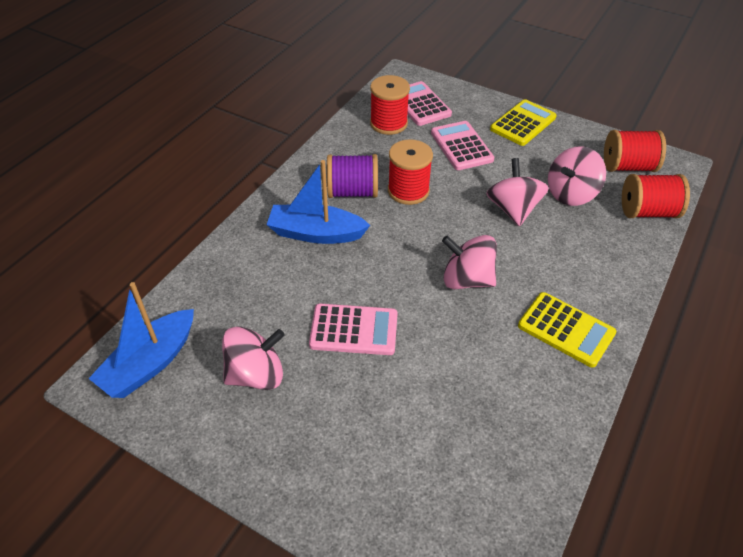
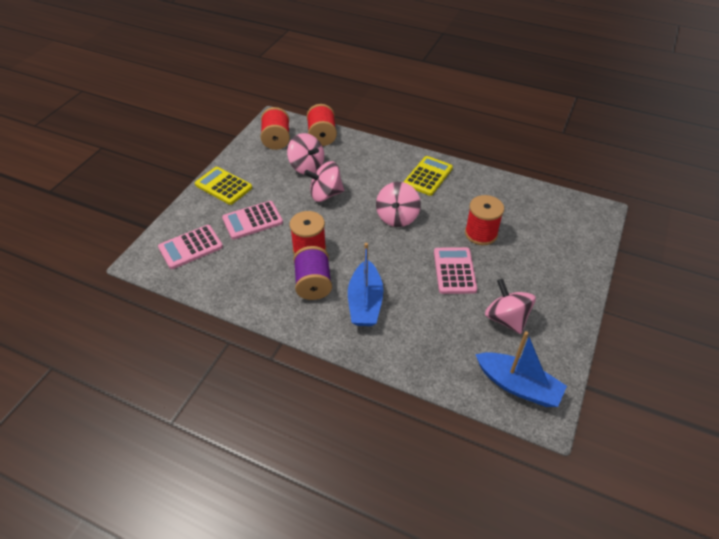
camera: 95 degrees left, 0 degrees up
red spool [370,75,410,135] -> red spool moved to [465,195,504,245]

